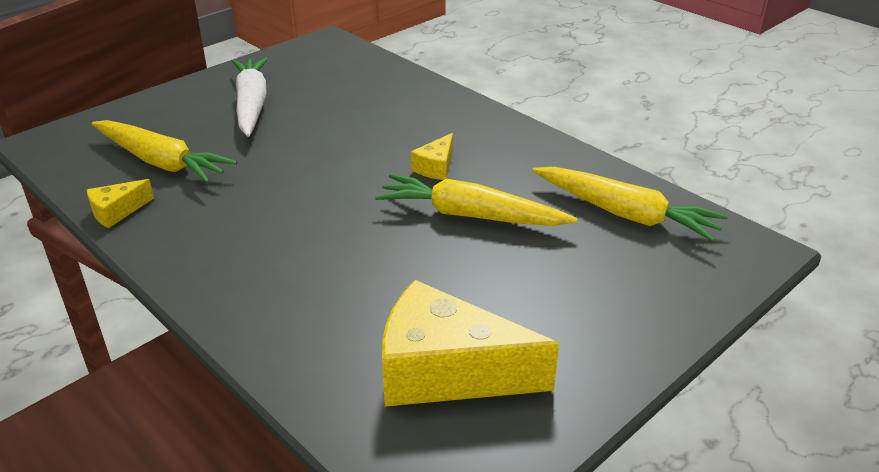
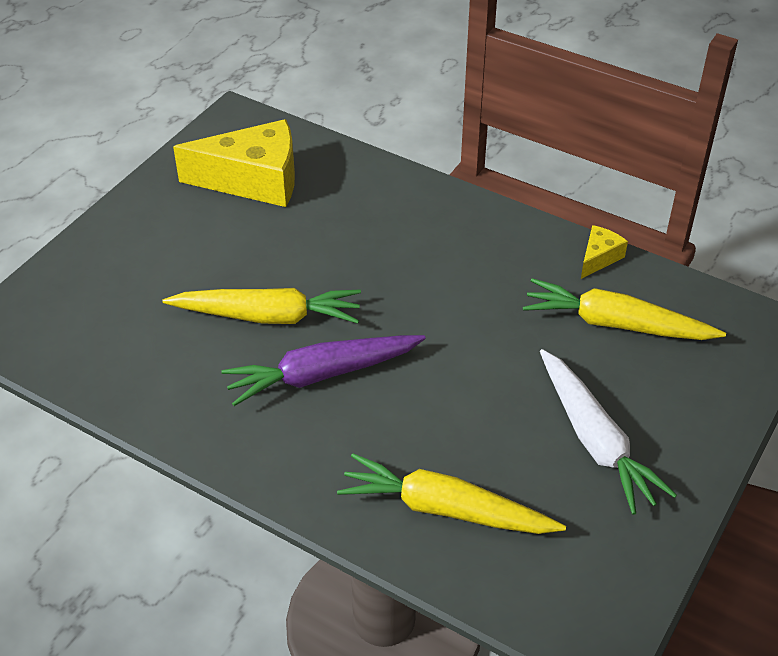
camera: 165 degrees right, 10 degrees up
yellow cheese [411,133,453,180] -> purple carrot [221,335,426,406]
yellow carrot [532,167,728,242] -> yellow carrot moved to [337,453,566,534]

